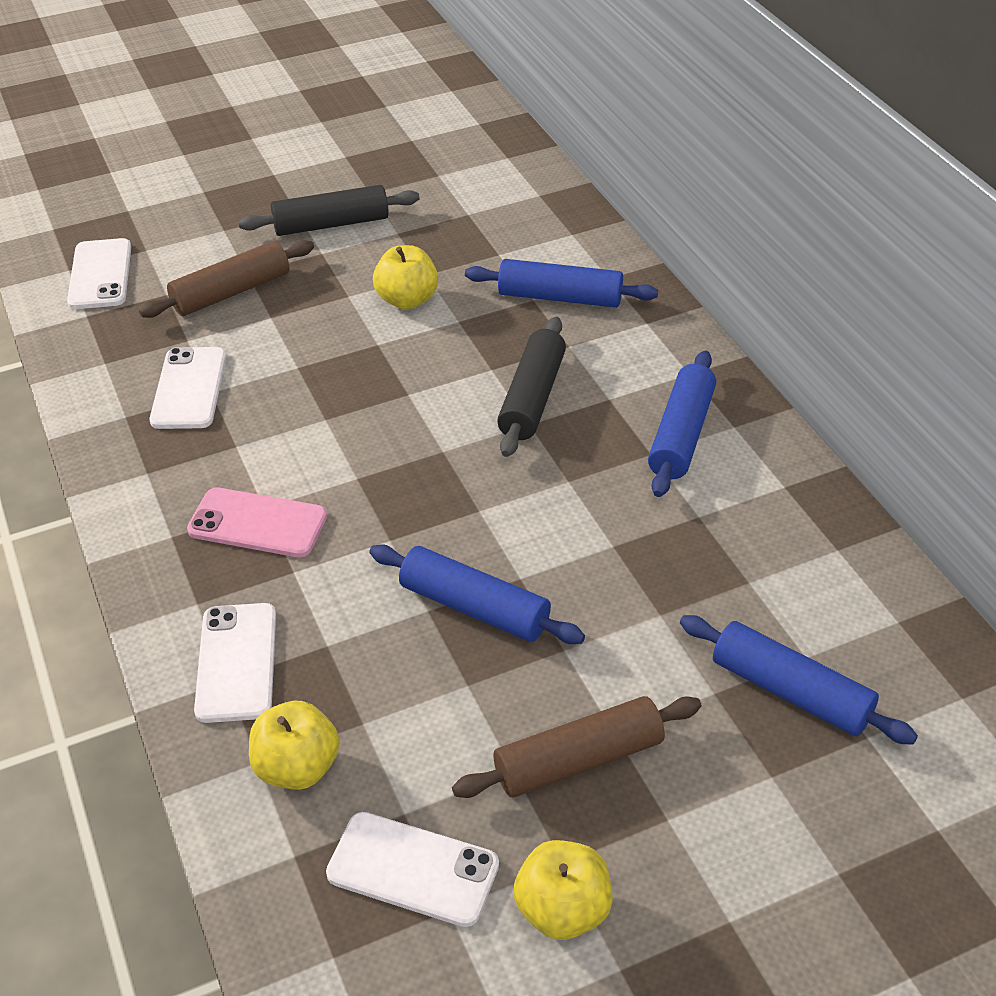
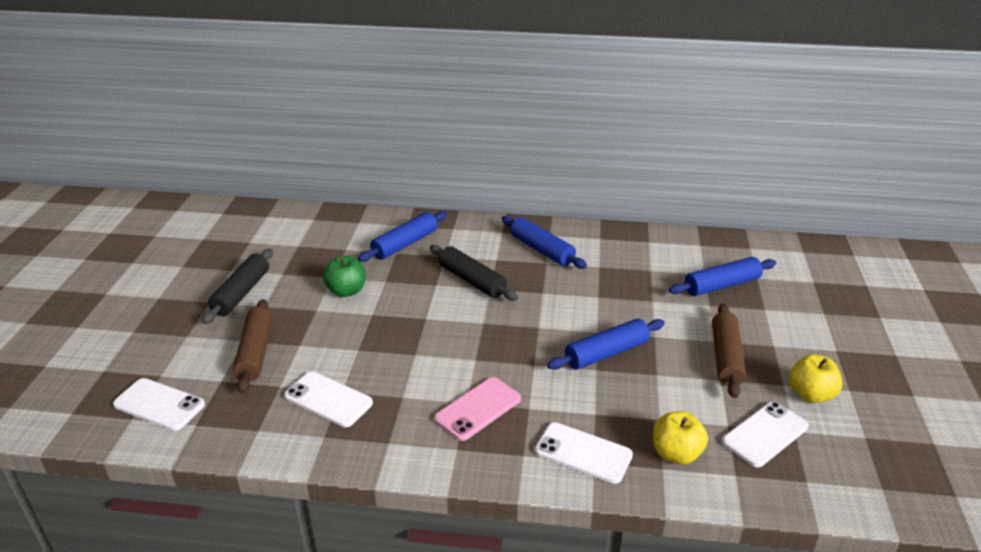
camera: 60 degrees left, 10 degrees down
yellow apple [373,245,438,309] -> green apple [323,256,365,297]

